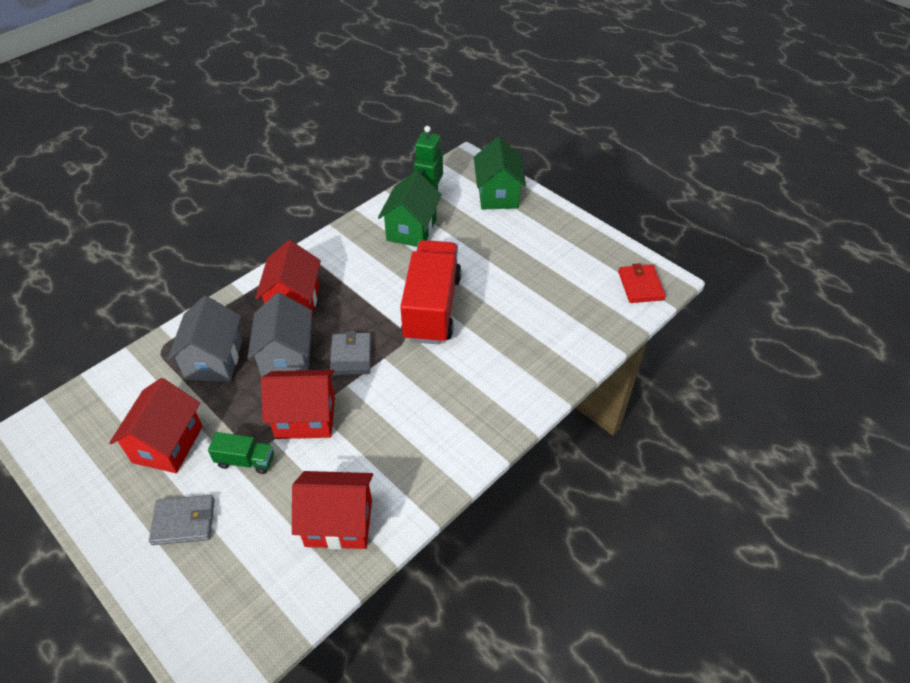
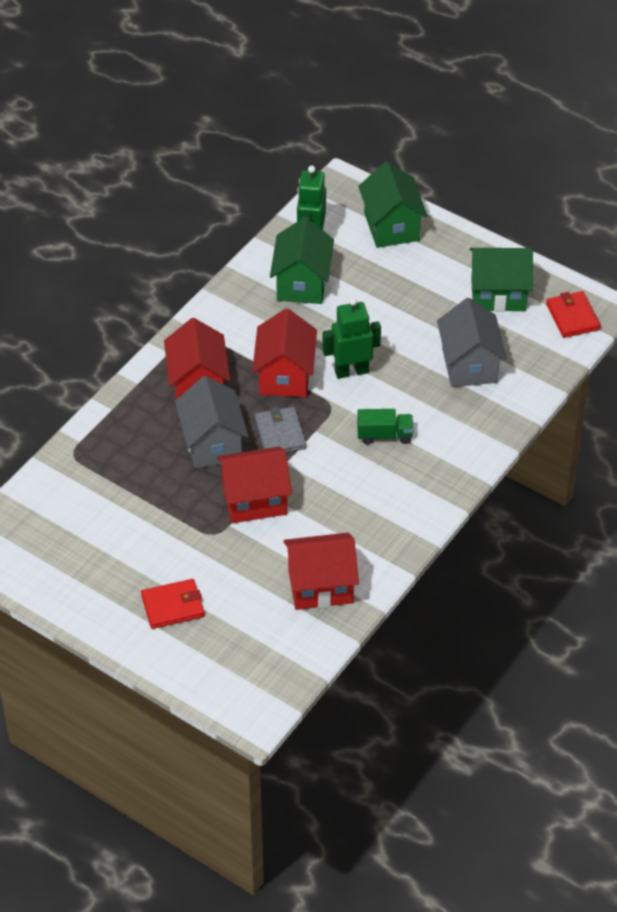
camera: 10 degrees left, 0 degrees up
red house [109,378,203,473] -> red house moved to [252,308,317,397]
grey wallet [149,495,215,545] -> red wallet [141,579,205,629]
grey house [167,296,242,382] -> grey house moved to [437,298,507,387]
green truck [208,432,274,474] -> green truck moved to [357,409,414,444]
red truck [400,240,462,344] -> green robot [323,298,381,379]
none -> green house [470,248,533,312]

